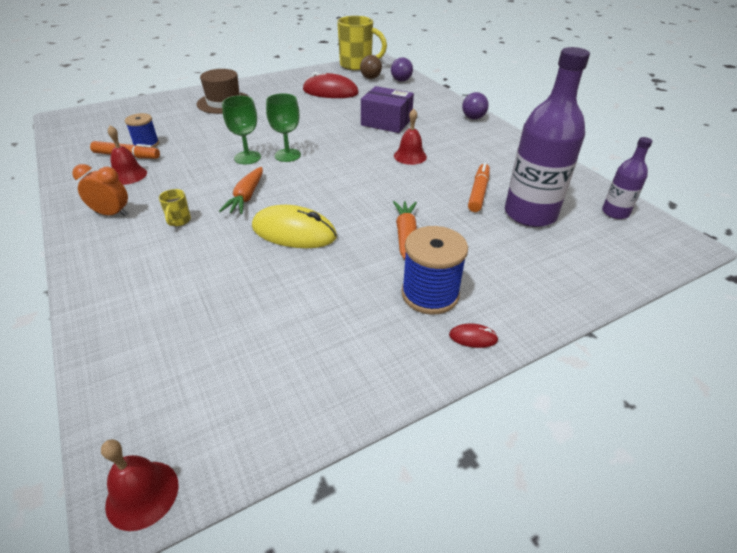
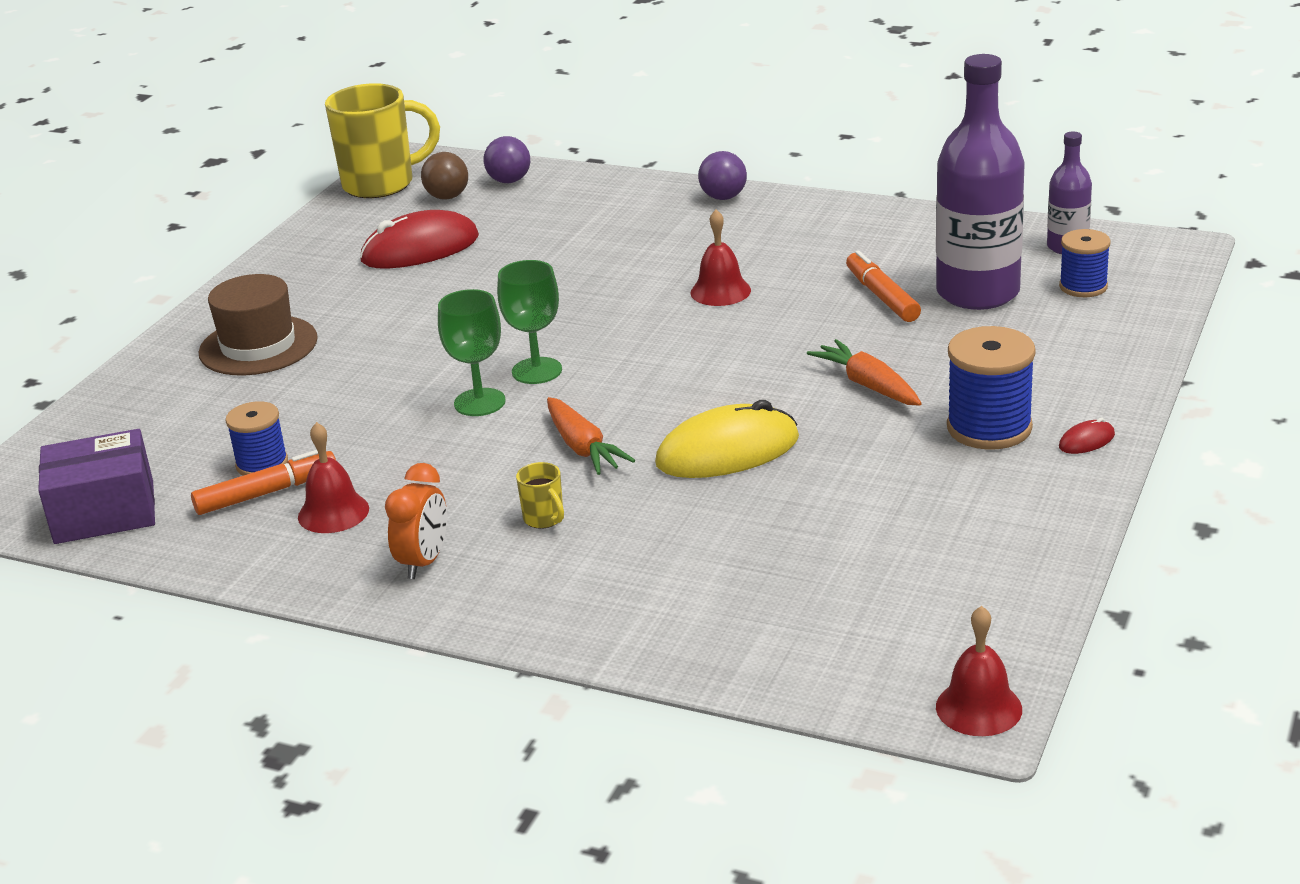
camera: 35 degrees left, 10 degrees down
orange clock [72,164,128,216] -> orange clock turned 135 degrees clockwise [385,463,447,579]
purple box [361,86,414,133] -> purple box moved to [38,429,155,544]
none -> blue spool [1059,229,1111,297]

